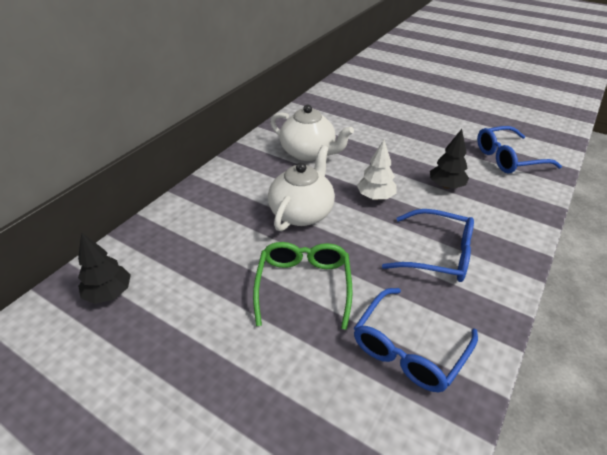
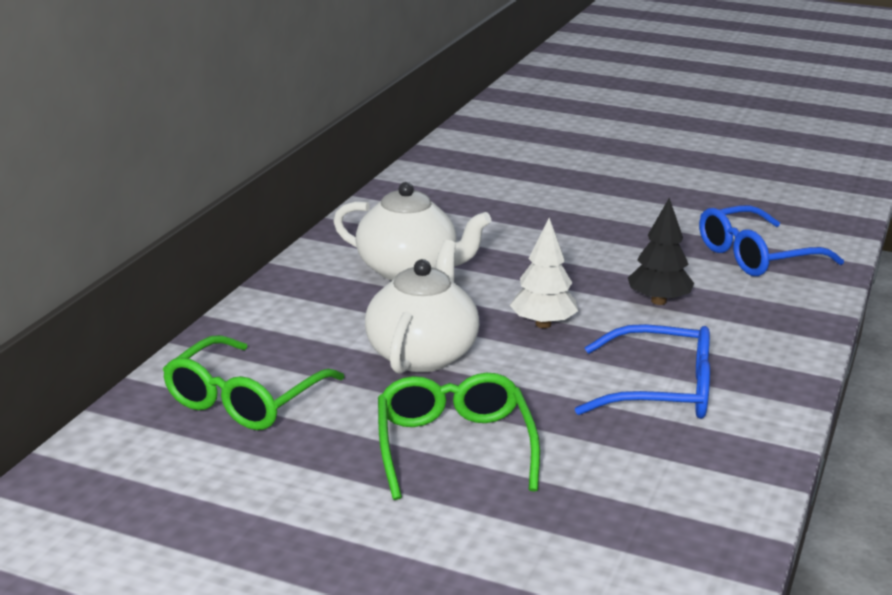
camera: 10 degrees left, 15 degrees down
black tree [78,232,131,304] -> none
blue glasses [354,288,478,392] -> none
none -> green glasses [163,335,344,430]

